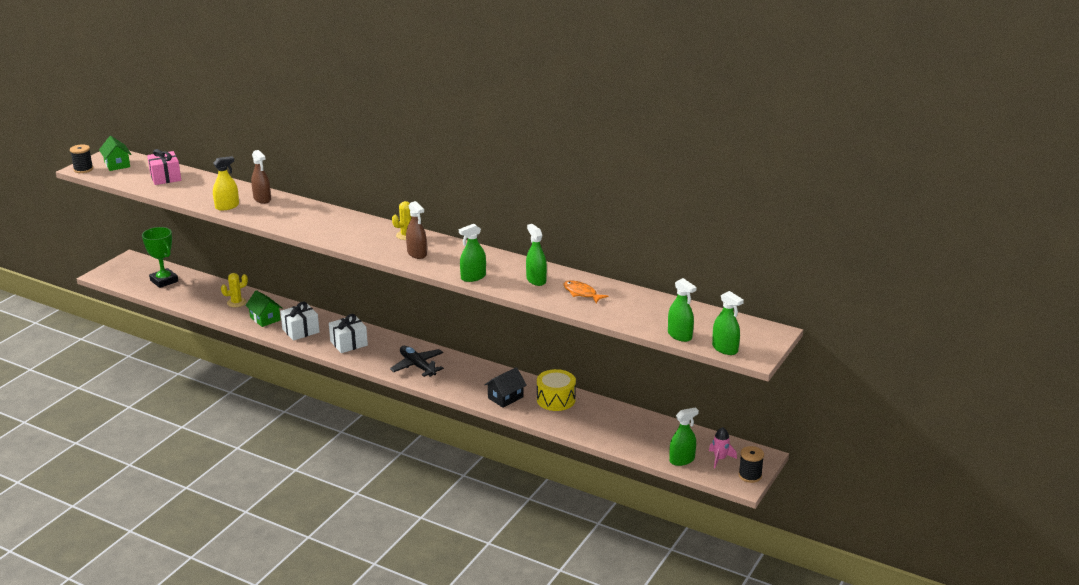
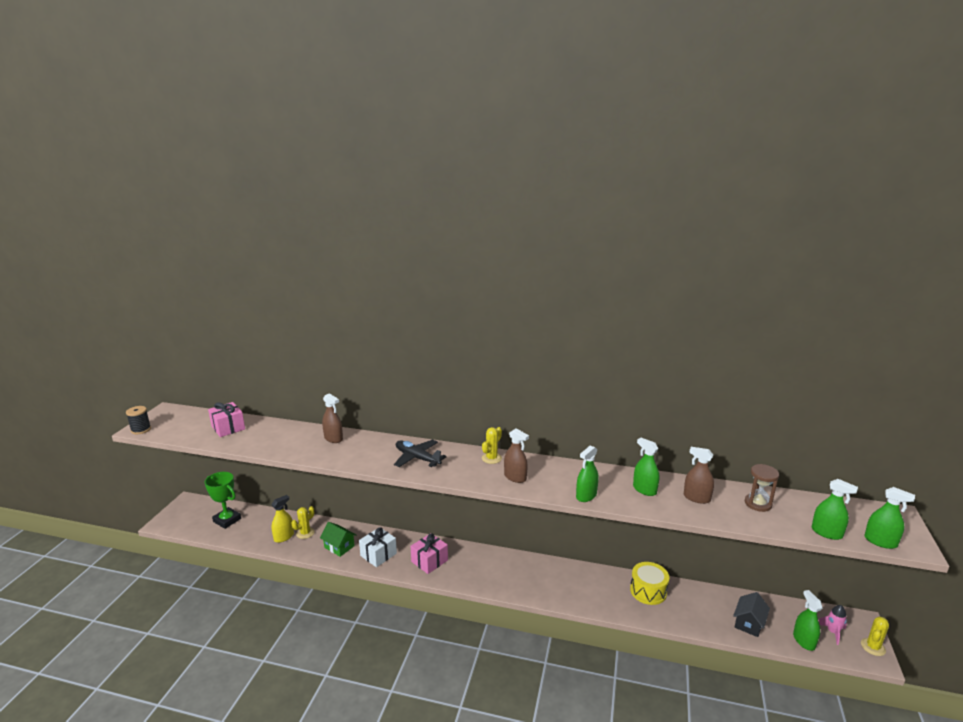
camera: 15 degrees left, 5 degrees down
green house [99,136,132,171] -> none
yellow spray bottle [213,156,239,211] -> yellow spray bottle moved to [271,495,294,543]
white gift [329,314,368,353] -> pink gift [411,533,448,574]
black plane [390,346,444,377] -> black plane moved to [394,439,447,467]
black house [484,367,527,408] -> black house moved to [733,592,770,637]
orange fish [563,281,609,303] -> brown spray bottle [684,447,714,504]
green spray bottle [669,407,699,466] -> green spray bottle turned 60 degrees counterclockwise [793,590,823,651]
black spool [739,446,764,483] -> yellow cactus [861,616,889,656]
none -> brown hourglass [745,464,779,512]

